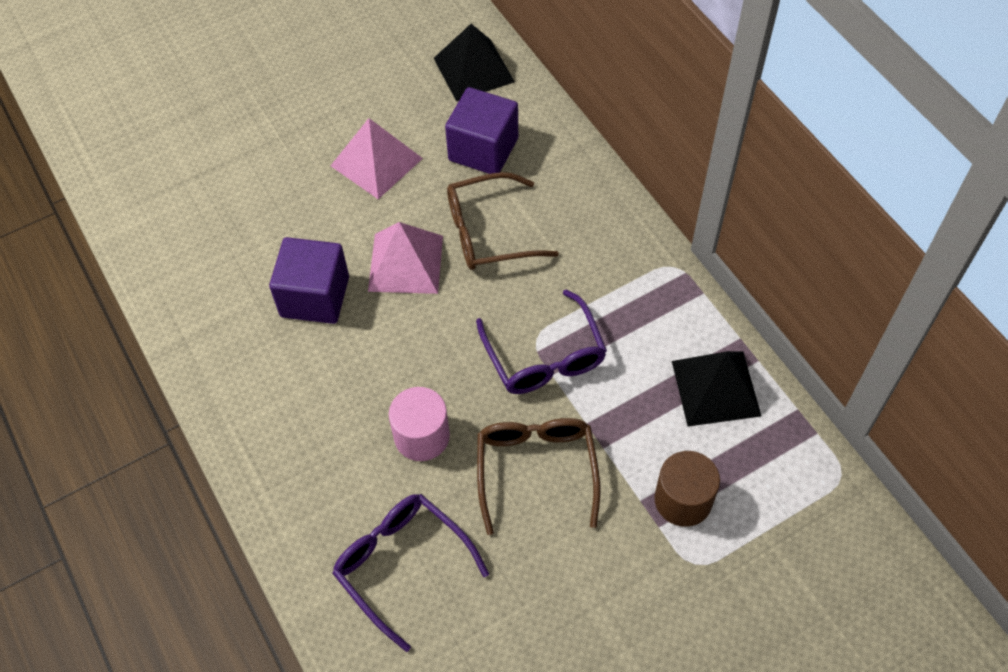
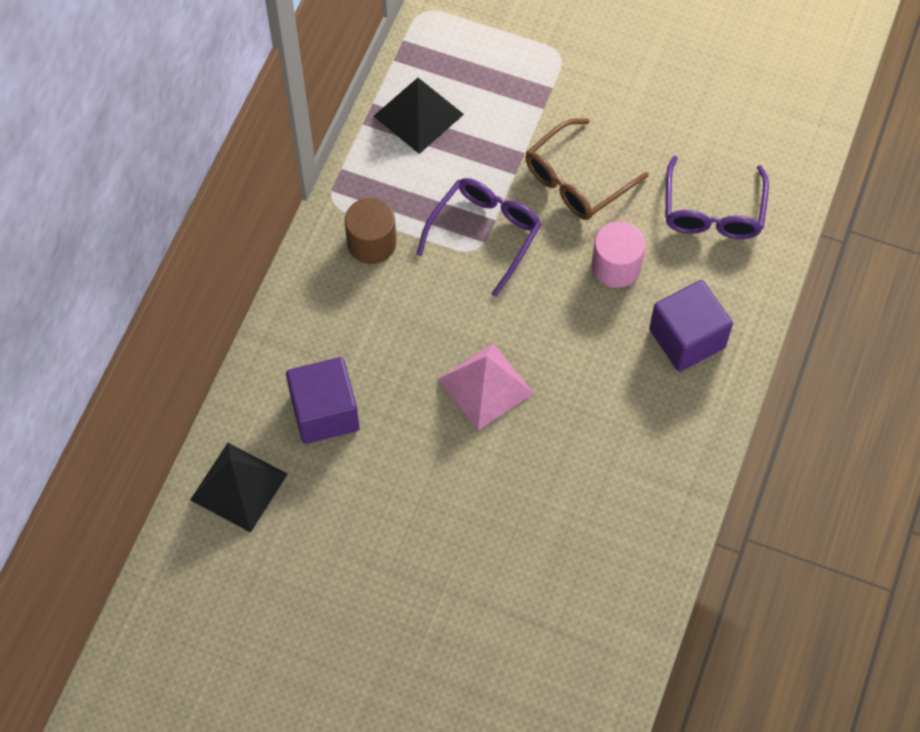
camera: 130 degrees left, 5 degrees up
purple cube [269,237,349,324] -> purple cube moved to [649,280,733,372]
pink pyramid [331,118,423,199] -> none
brown glasses [447,172,559,270] -> none
brown cylinder [654,451,720,527] -> brown cylinder moved to [345,198,396,264]

